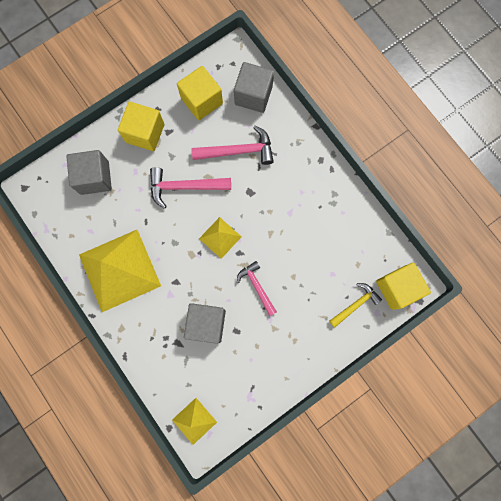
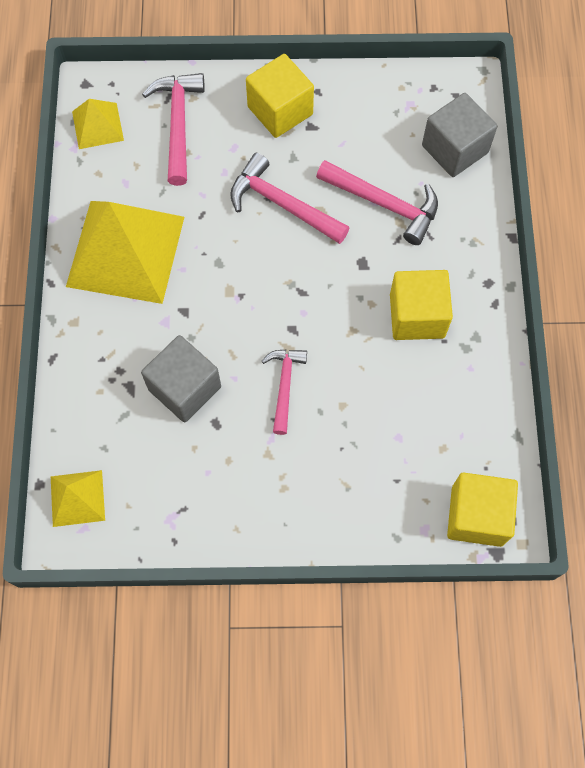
camera: 35 degrees right, 10 degrees down
grey cube [66,150,112,195] -> pink hammer [142,73,205,186]
yellow cube [177,66,223,120] -> yellow cube moved to [390,270,453,340]
yellow pyramid [199,217,242,259] -> yellow pyramid moved to [72,99,124,149]
yellow hammer [329,283,382,328] -> none

